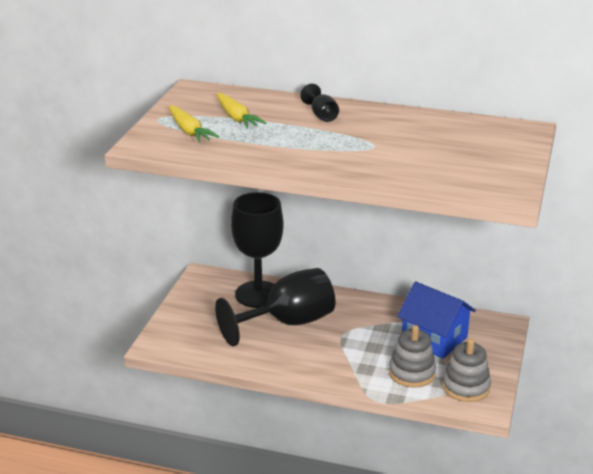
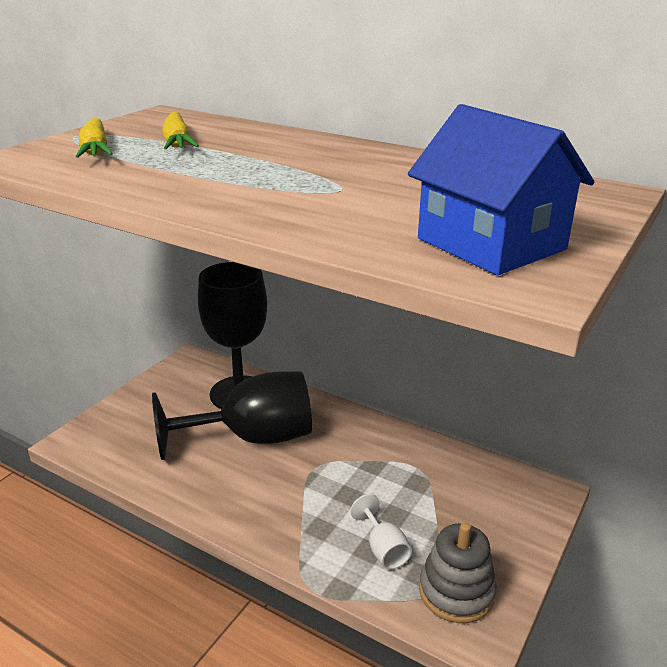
camera: 15 degrees right, 0 degrees up
black goblet [300,84,339,122] -> none
grey stacking toy [389,325,436,388] -> white goblet [350,494,412,569]
blue house [397,282,476,359] -> blue house moved to [408,104,594,275]

